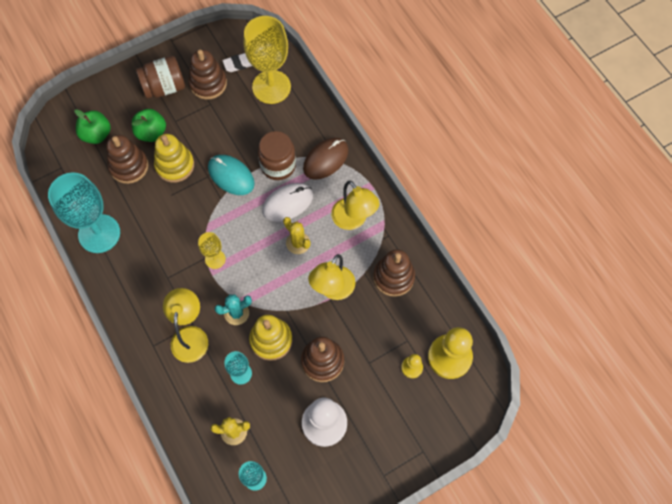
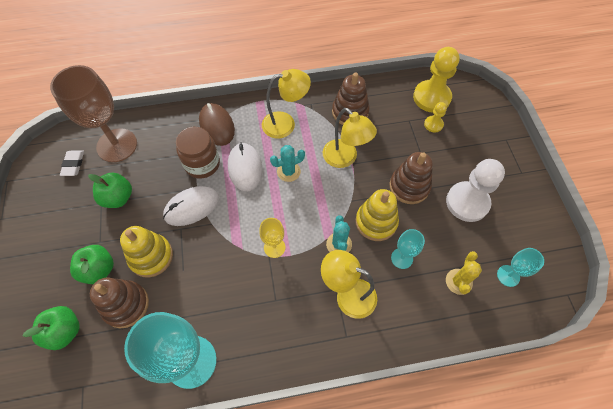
camera: 70 degrees left, 5 degrees down
brown jar [136,56,185,99] -> none
brown stacking toy [188,50,227,100] -> none
turquoise mouse [208,155,255,195] -> white mouse [163,186,219,226]
yellow goblet [244,16,291,104] -> brown goblet [50,65,137,162]
yellow cactus [283,217,311,254] -> turquoise cactus [270,145,305,182]
none -> green apple [88,173,132,208]

